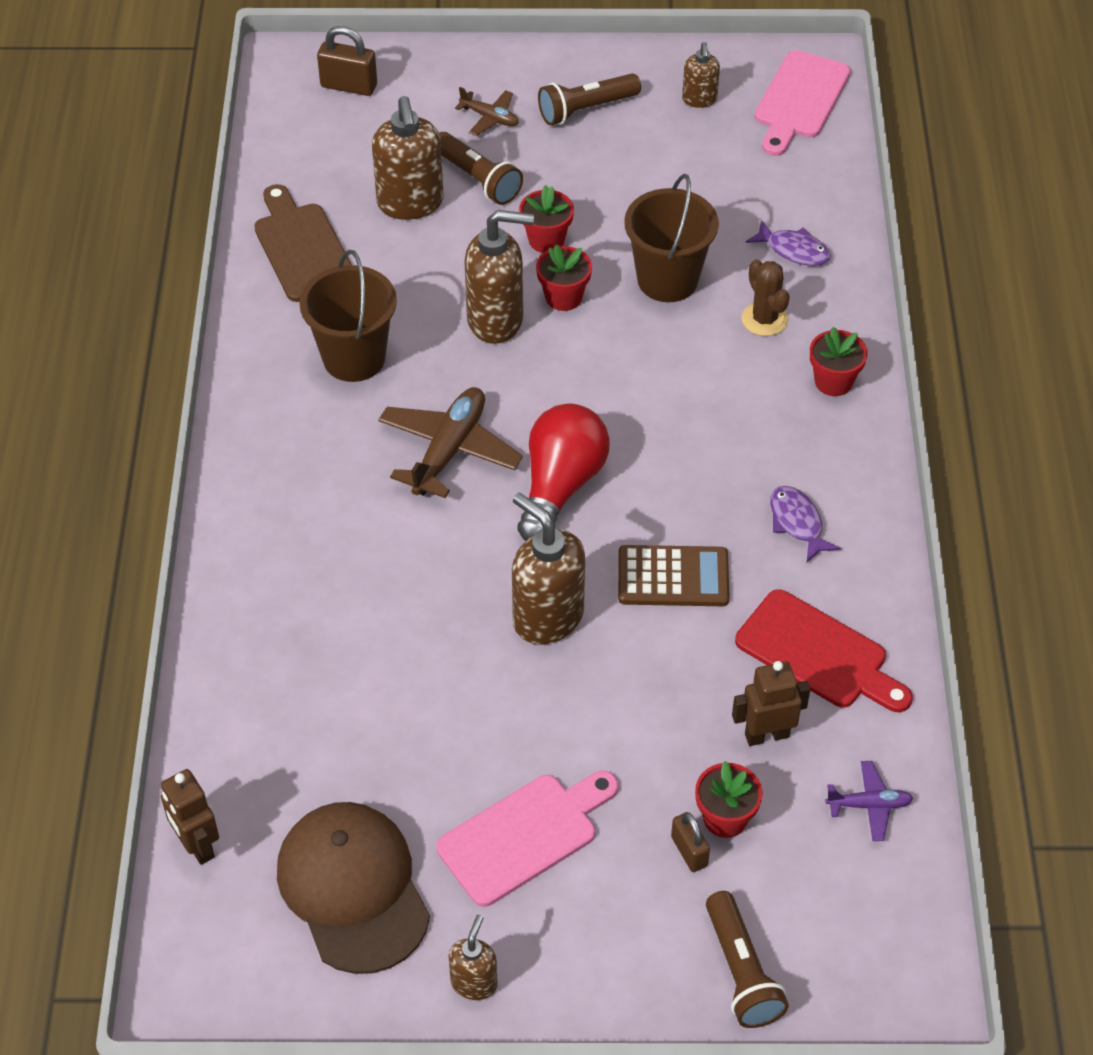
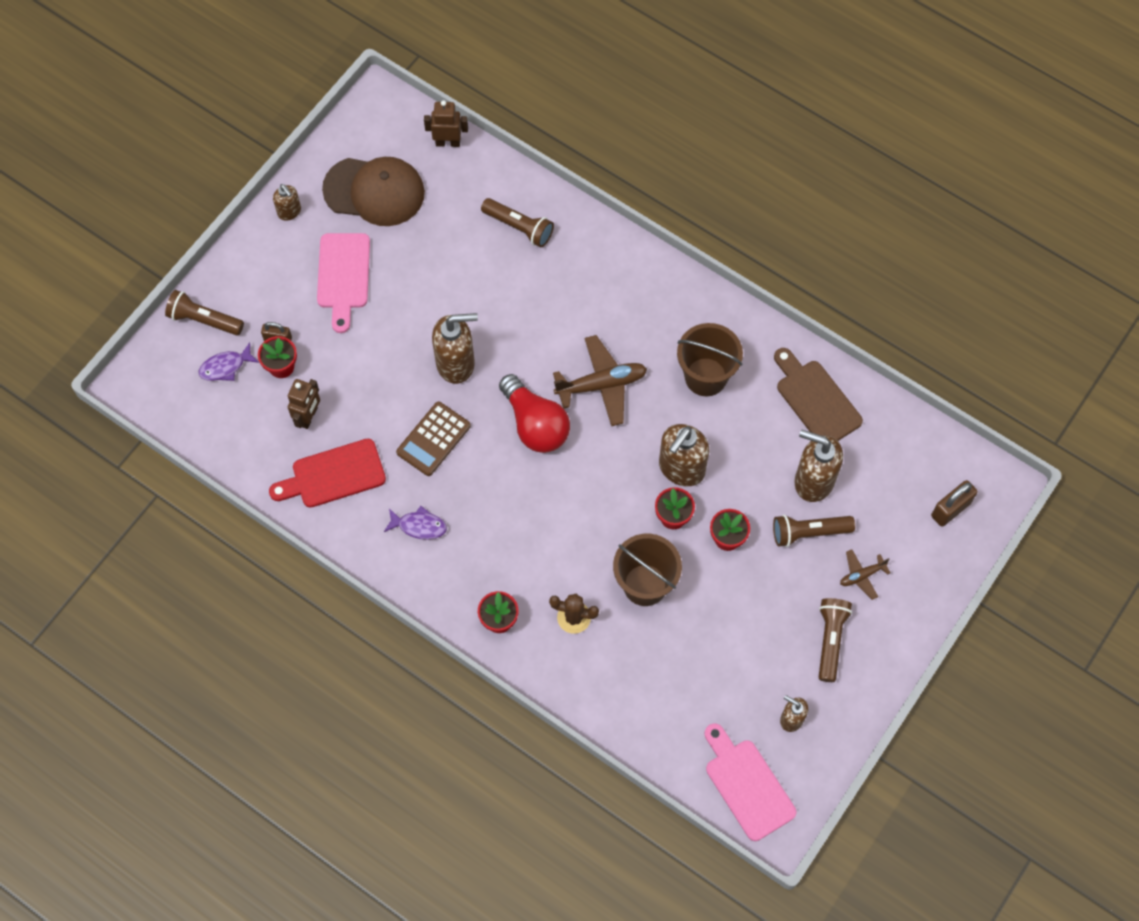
camera: 125 degrees right, 15 degrees up
brown cutting board [254,184,352,302] -> brown cutting board turned 135 degrees counterclockwise [774,348,863,441]
brown plane [378,387,523,498] -> brown plane turned 75 degrees counterclockwise [553,335,647,426]
purple fish [746,220,831,266] -> purple fish moved to [198,342,259,381]
purple plane [826,761,913,841] -> none
none -> brown flashlight [481,198,554,247]

